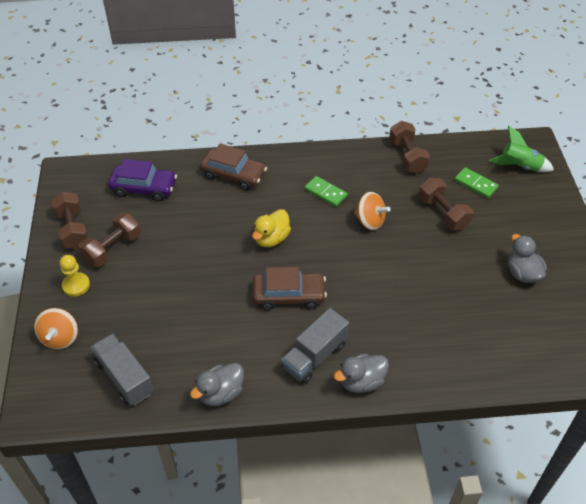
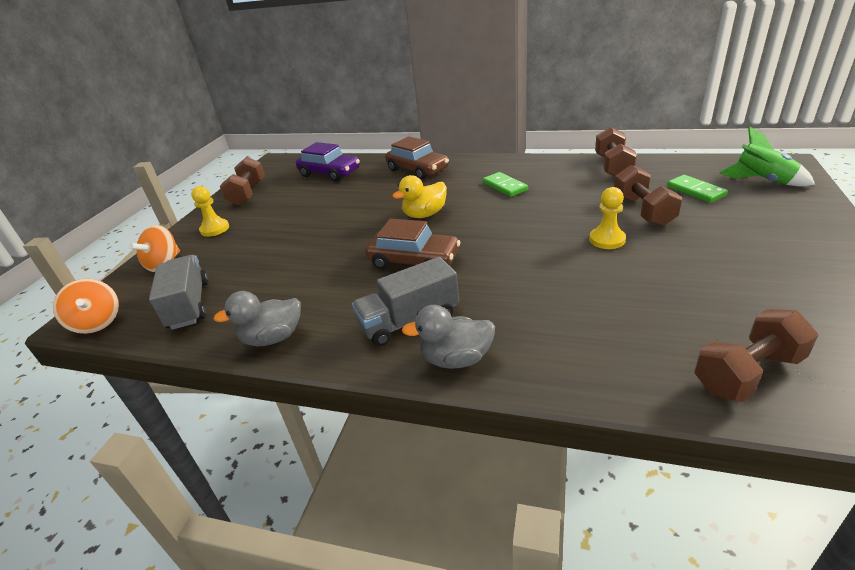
camera: 25 degrees right, 15 degrees down
brown dumbbell [79,213,141,267] -> brown dumbbell moved to [695,309,818,402]
orange spinning top [354,192,391,230] -> orange spinning top moved to [53,279,119,334]
grey duck [508,234,547,283] -> none
none -> yellow pawn [589,187,626,249]

